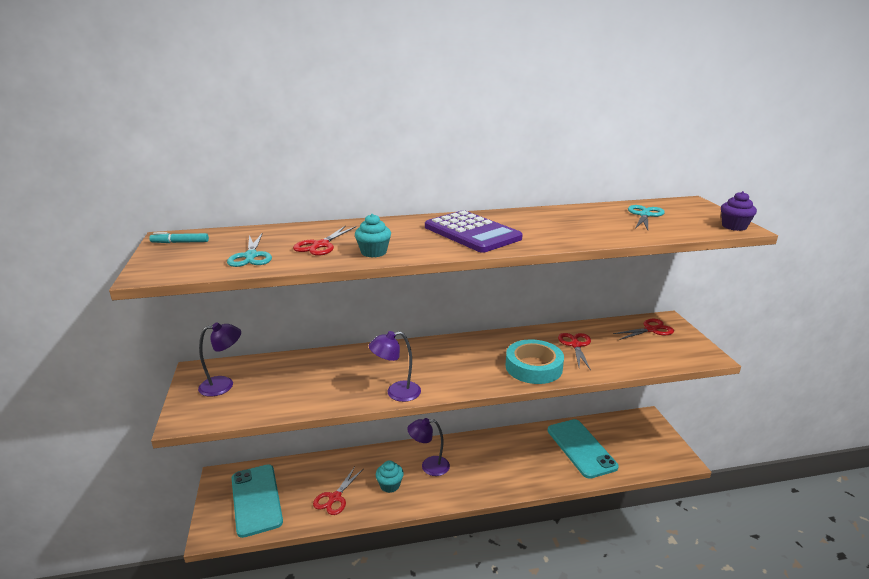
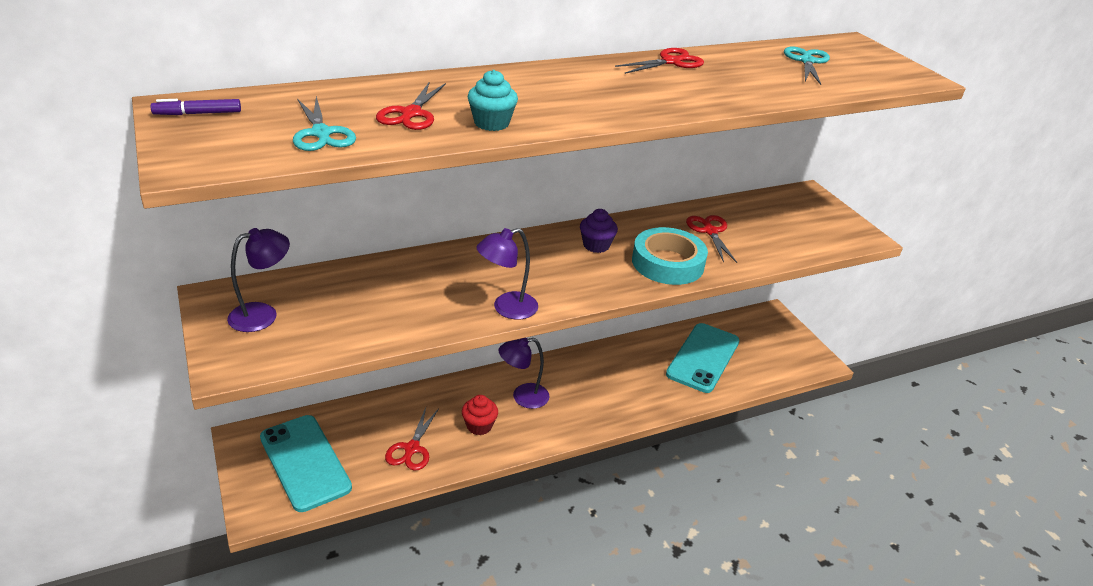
camera: 15 degrees left, 10 degrees up
turquoise marker [149,232,209,243] -> purple marker [151,99,241,115]
turquoise cupcake [376,460,404,493] -> red cupcake [462,395,498,435]
purple calculator [425,210,523,253] -> none
turquoise phone [548,419,619,479] -> turquoise phone turned 60 degrees clockwise [666,323,739,393]
red scissors [613,319,674,340] -> red scissors moved to [615,48,704,74]
purple cupcake [721,191,757,231] -> purple cupcake moved to [580,209,618,253]

